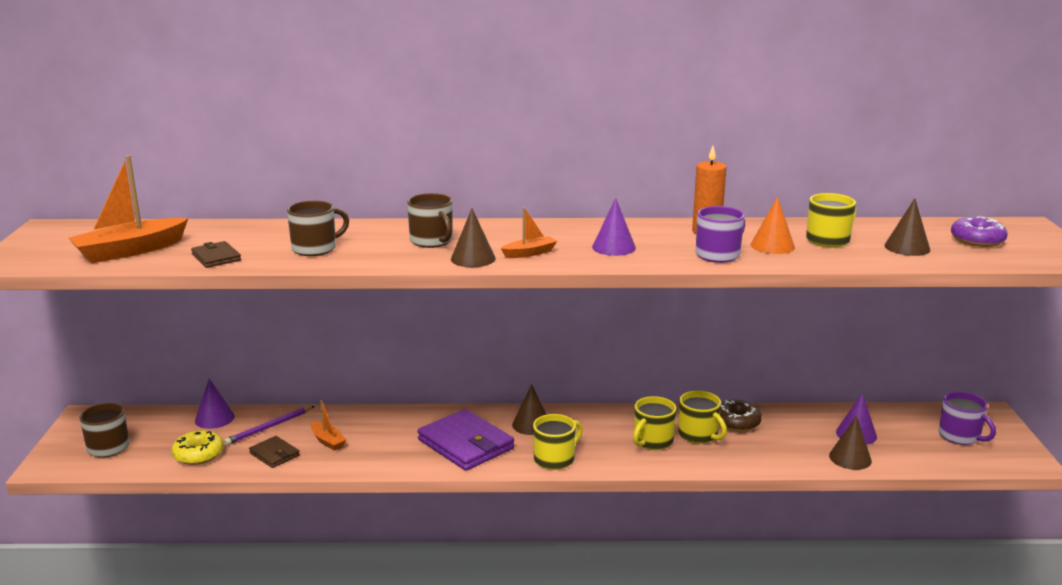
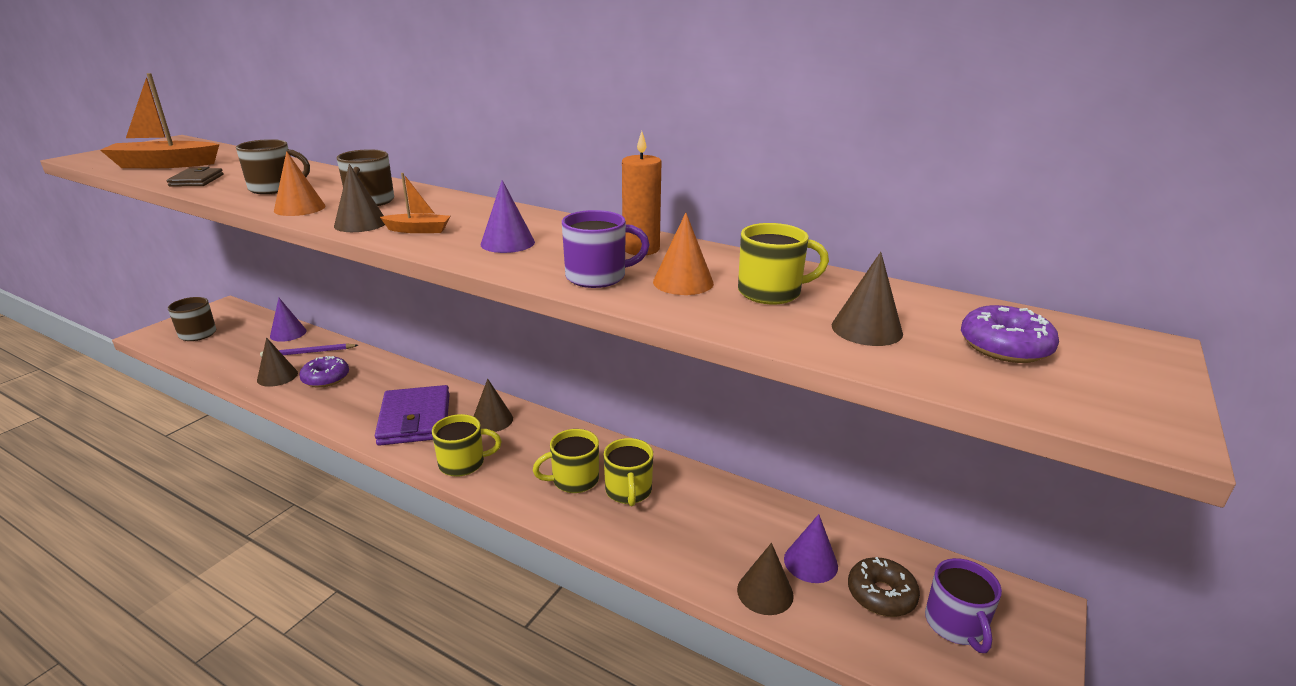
camera: 30 degrees right, 5 degrees up
yellow donut [172,430,224,465] -> none
brown wallet [249,436,300,468] -> brown cone [257,337,298,387]
orange boat [311,400,346,451] -> purple donut [299,356,349,388]
brown donut [719,400,762,432] -> brown donut moved to [848,557,920,617]
none -> orange cone [274,151,325,216]

